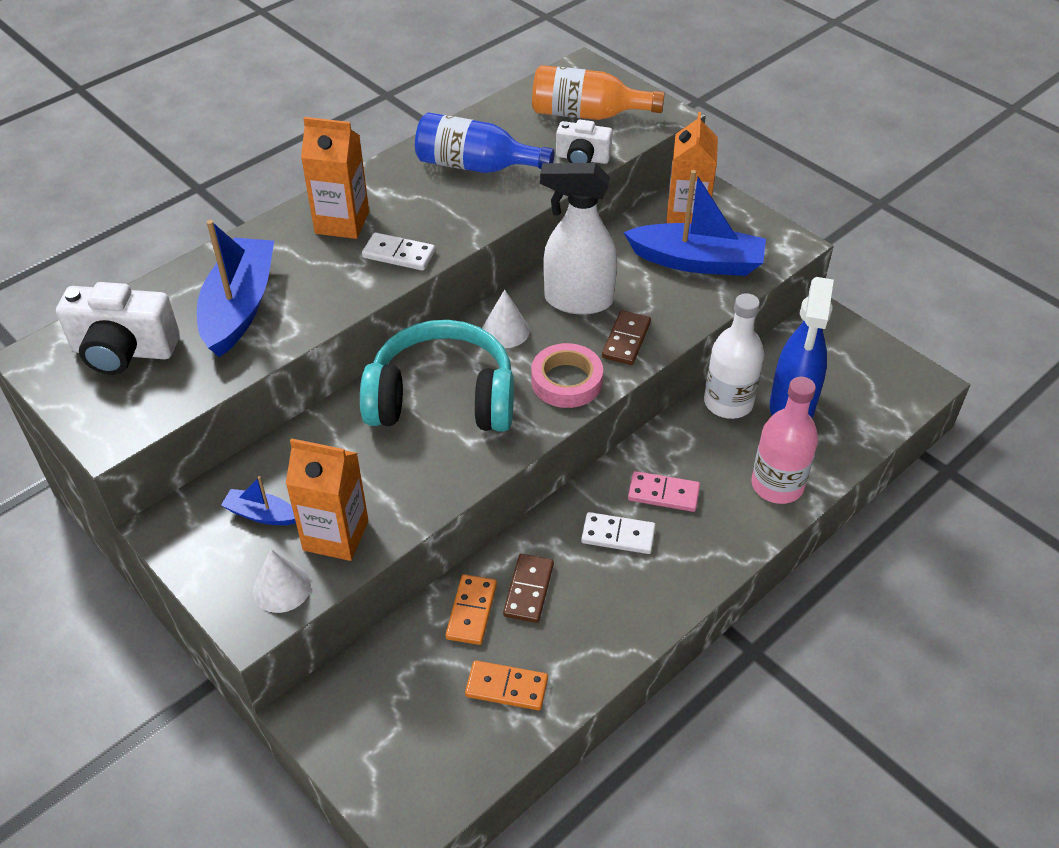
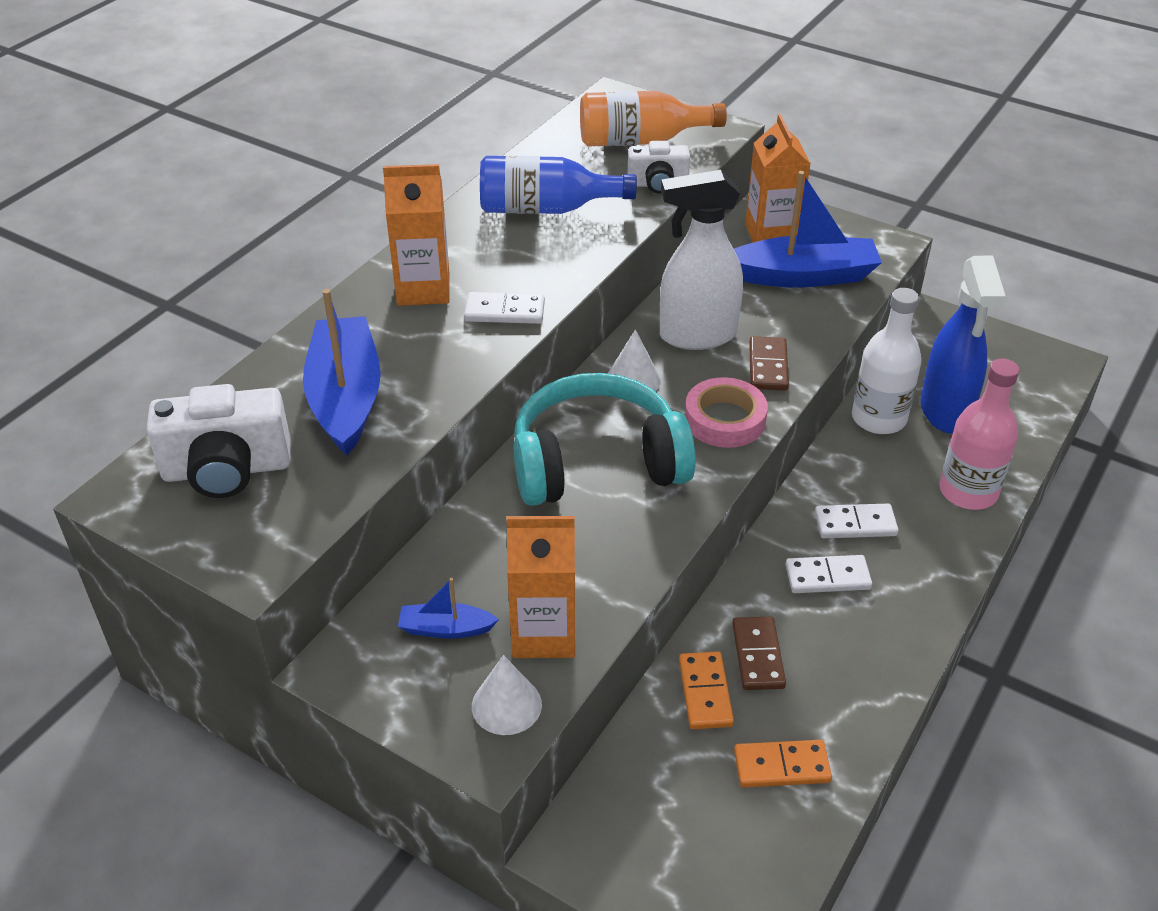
camera: 15 degrees left, 5 degrees down
pink domino [628,471,700,512] -> white domino [815,504,899,538]

